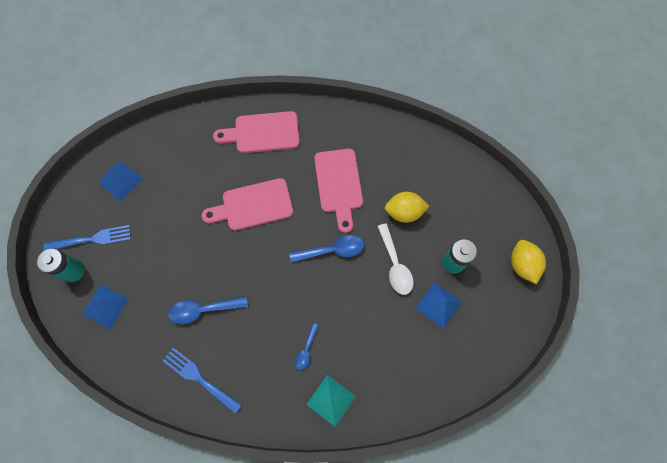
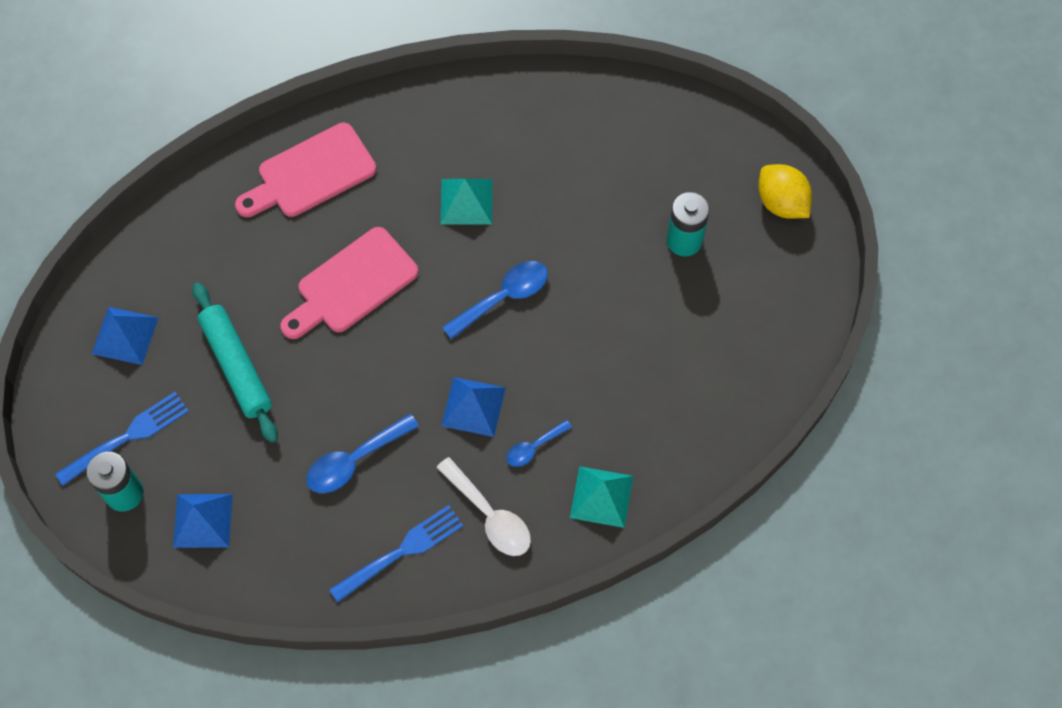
camera: 25 degrees left, 5 degrees down
blue fork [163,347,242,414] -> blue fork turned 135 degrees clockwise [329,505,463,603]
blue spoon [295,323,319,370] -> blue spoon turned 60 degrees clockwise [506,420,572,467]
pink cutting board [314,149,363,233] -> turquoise pyramid [441,179,492,224]
white spoon [378,223,413,295] -> white spoon moved to [436,457,531,556]
yellow lemon [385,192,429,223] -> none
blue pyramid [416,282,462,329] -> blue pyramid moved to [441,377,506,437]
none -> turquoise rolling pin [193,283,278,443]

